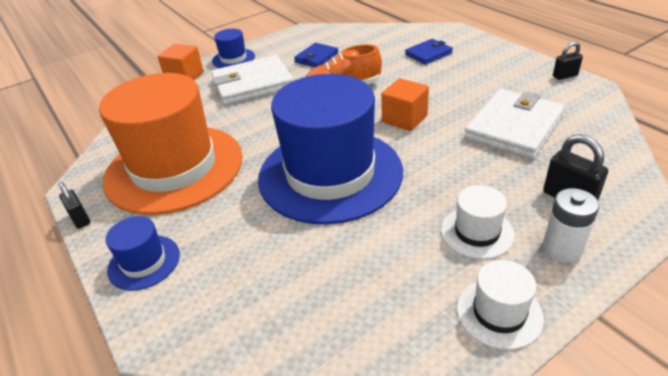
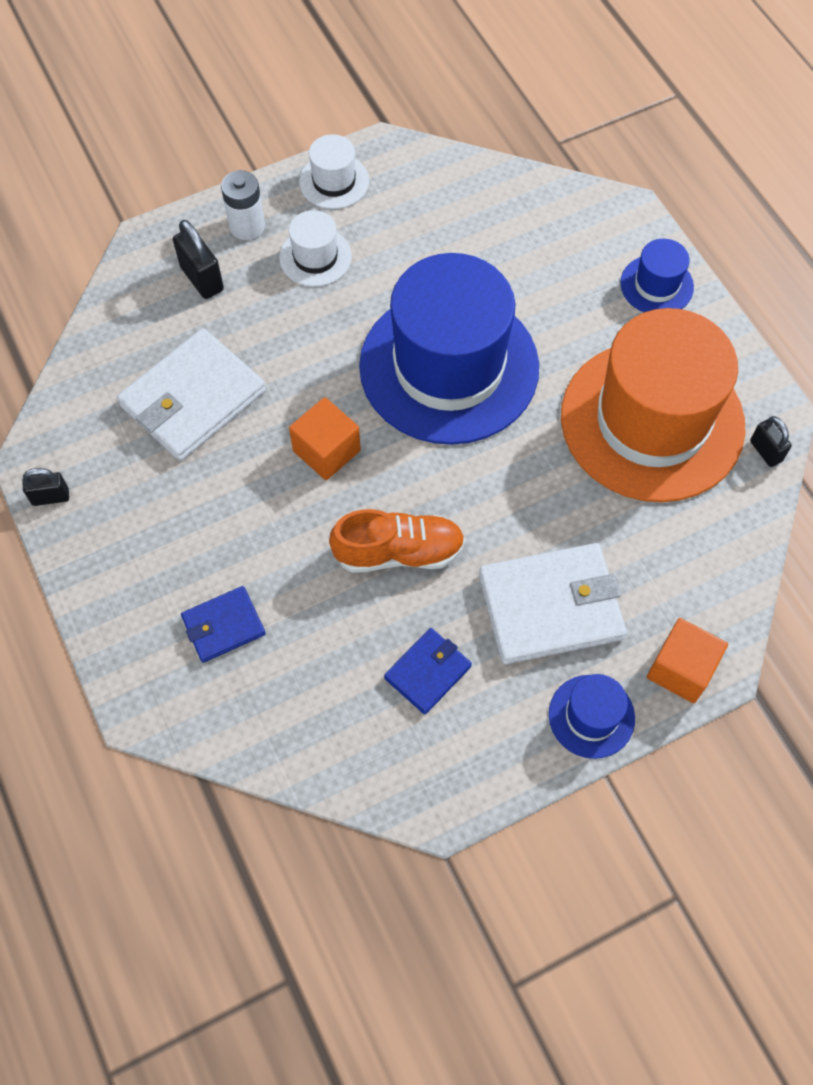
camera: 175 degrees left, 25 degrees up
black padlock [59,182,90,229] -> black padlock moved to [750,416,792,467]

